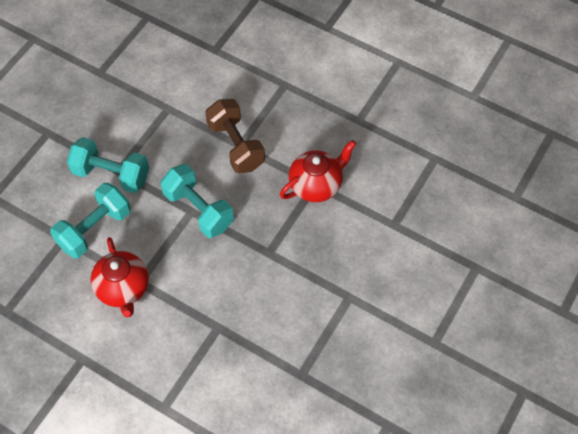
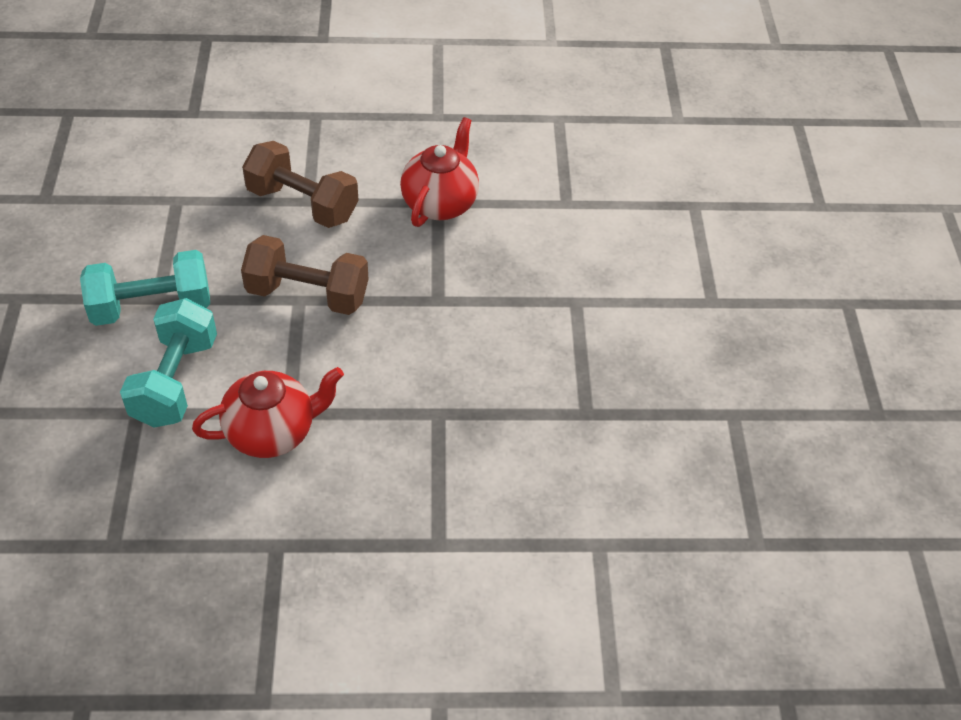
camera: 35 degrees left, 10 degrees down
red teapot [91,237,149,318] -> red teapot turned 60 degrees counterclockwise [192,367,344,458]
turquoise dumbbell [161,164,234,238] -> brown dumbbell [241,235,368,315]

